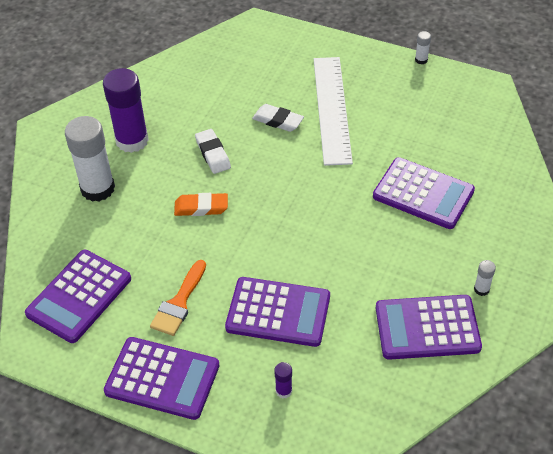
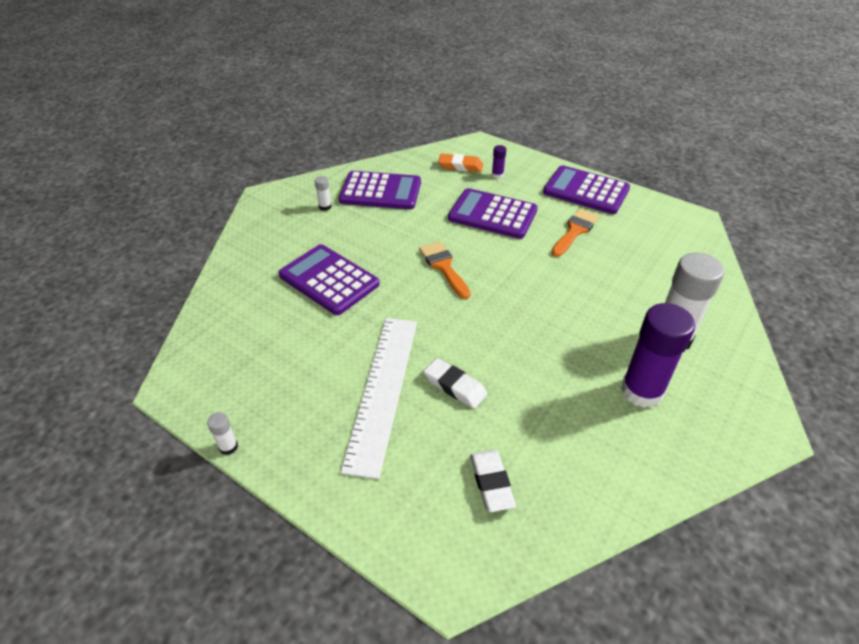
camera: 170 degrees left, 5 degrees down
purple calculator [25,250,131,343] -> none
orange eraser [174,193,228,216] -> orange eraser moved to [438,154,483,172]
white eraser [195,129,231,174] -> white eraser moved to [470,450,516,512]
none -> orange brush [419,241,471,299]

